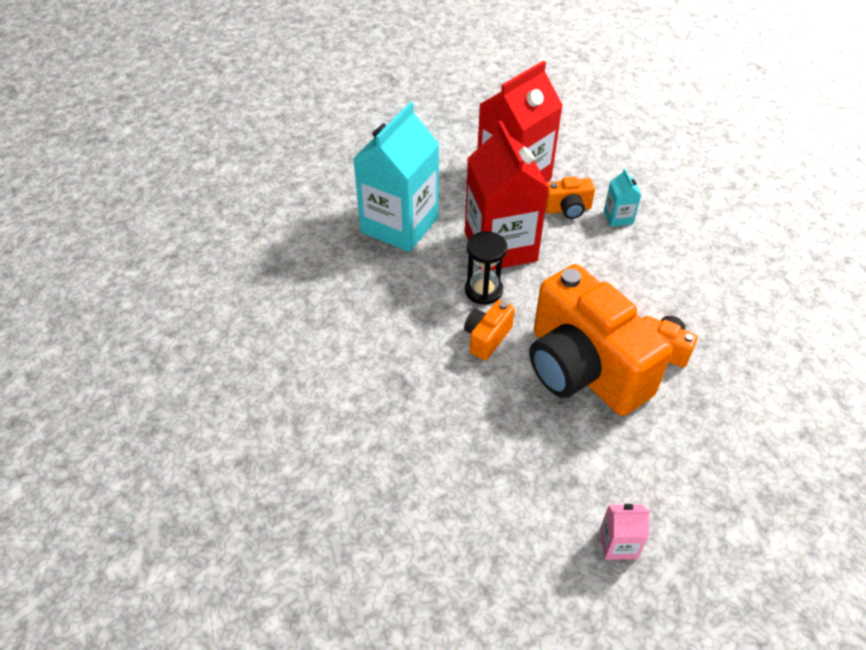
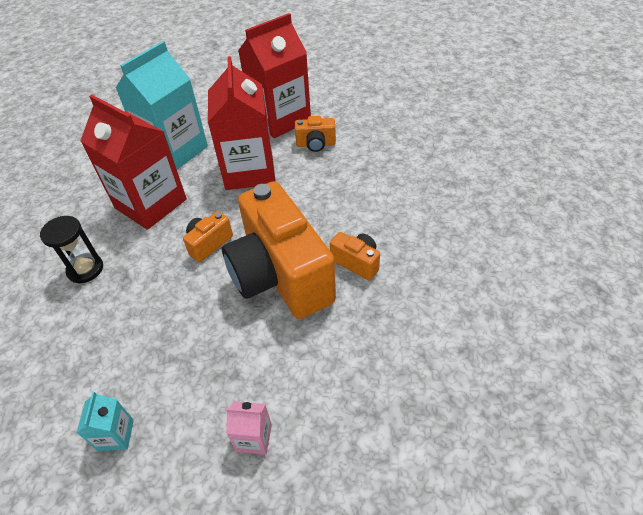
camera: 10 degrees right, 0 degrees up
black hourglass [465,231,507,305] -> black hourglass moved to [40,216,103,284]
turquoise carton [604,168,641,227] -> turquoise carton moved to [77,392,134,451]
none -> red carton [80,95,187,230]

